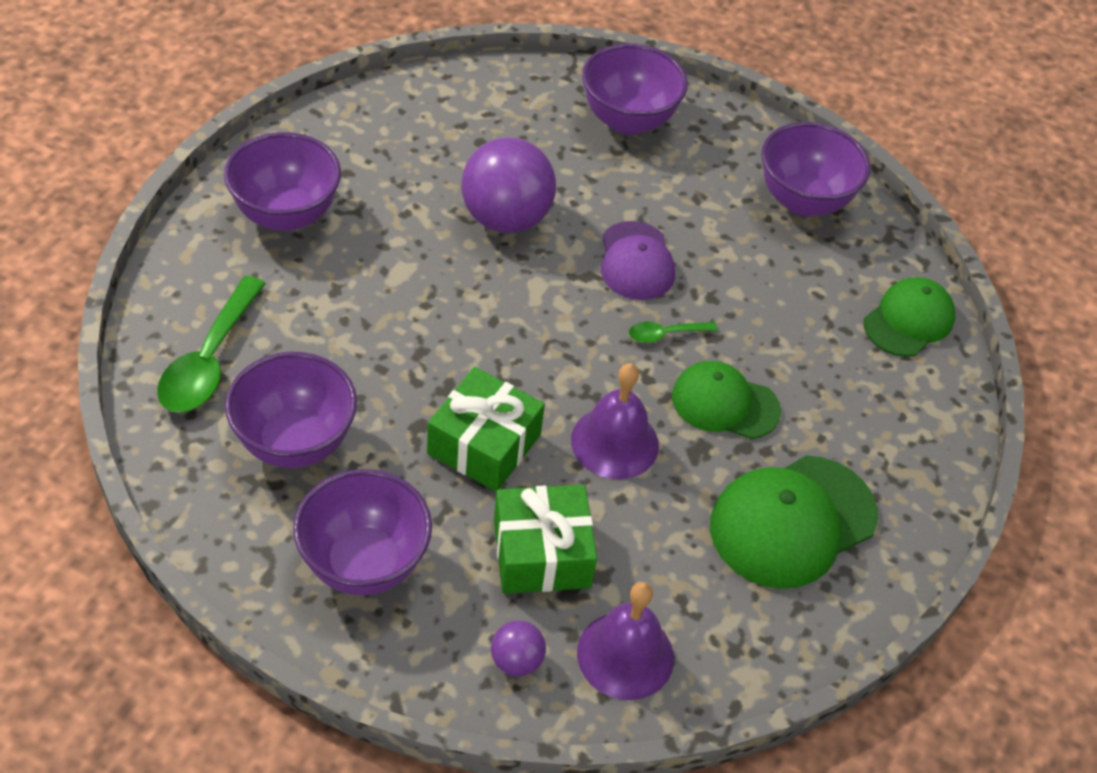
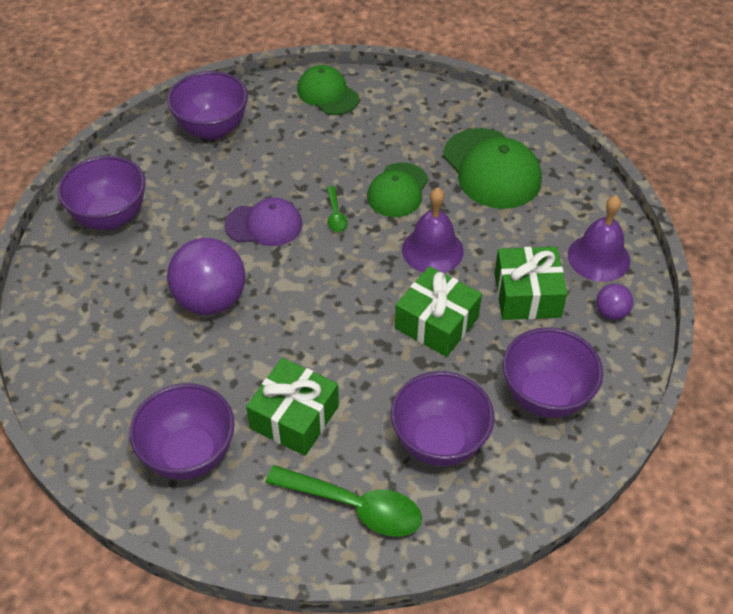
camera: 80 degrees left, 0 degrees up
none -> green gift [246,358,339,456]

